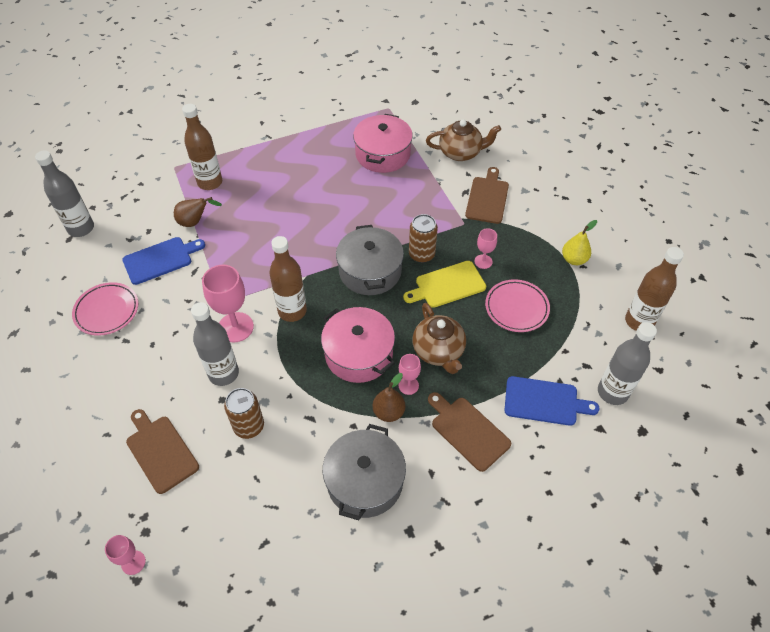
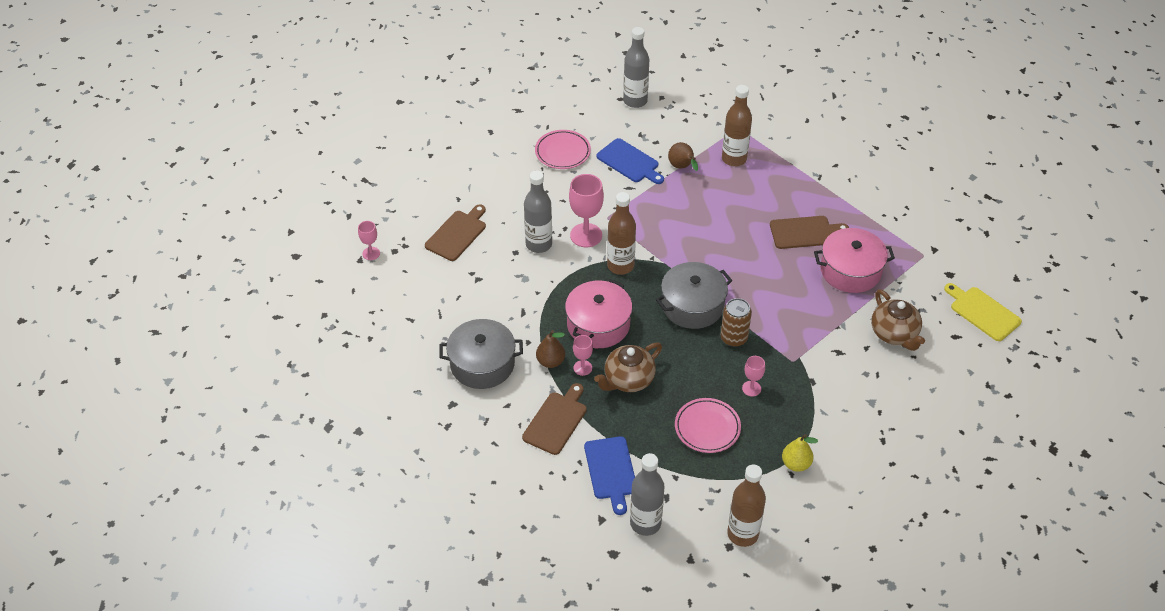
camera: 70 degrees right, 5 degrees down
brown can [224,388,264,439] -> none
yellow cutting board [403,261,486,308] -> yellow cutting board moved to [944,283,1022,341]
brown cutting board [465,167,509,224] -> brown cutting board moved to [770,216,849,249]

